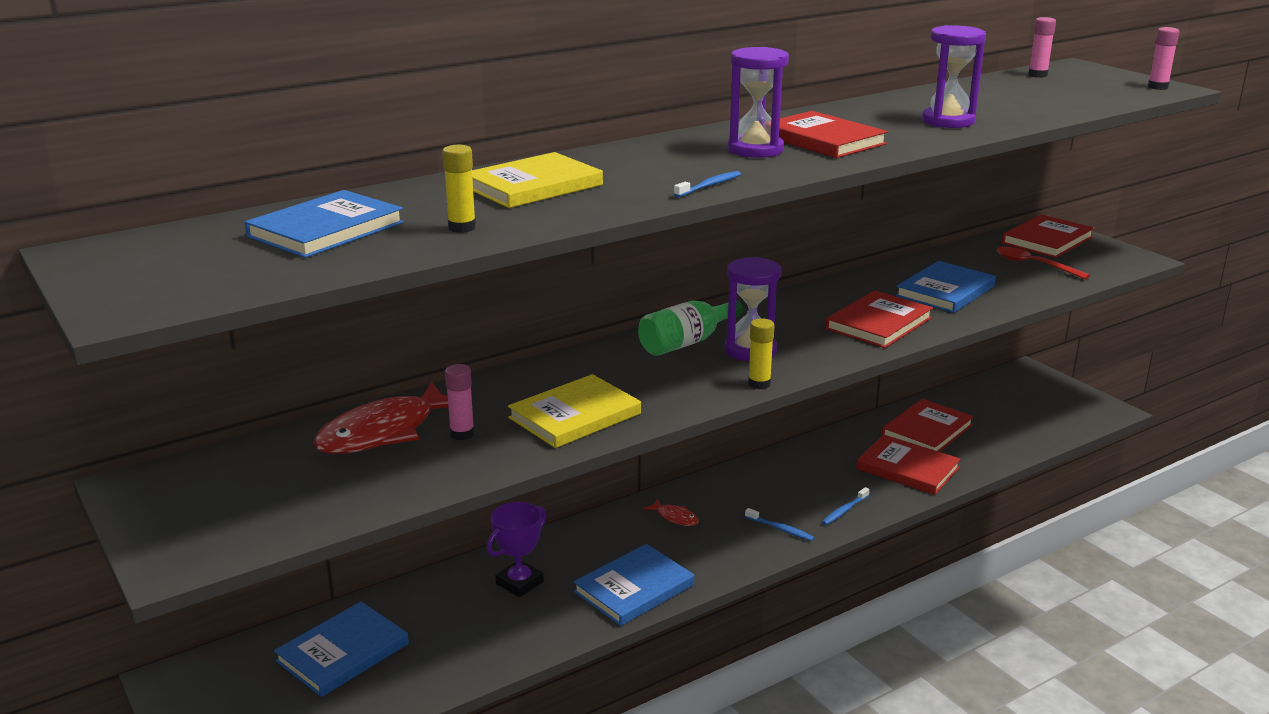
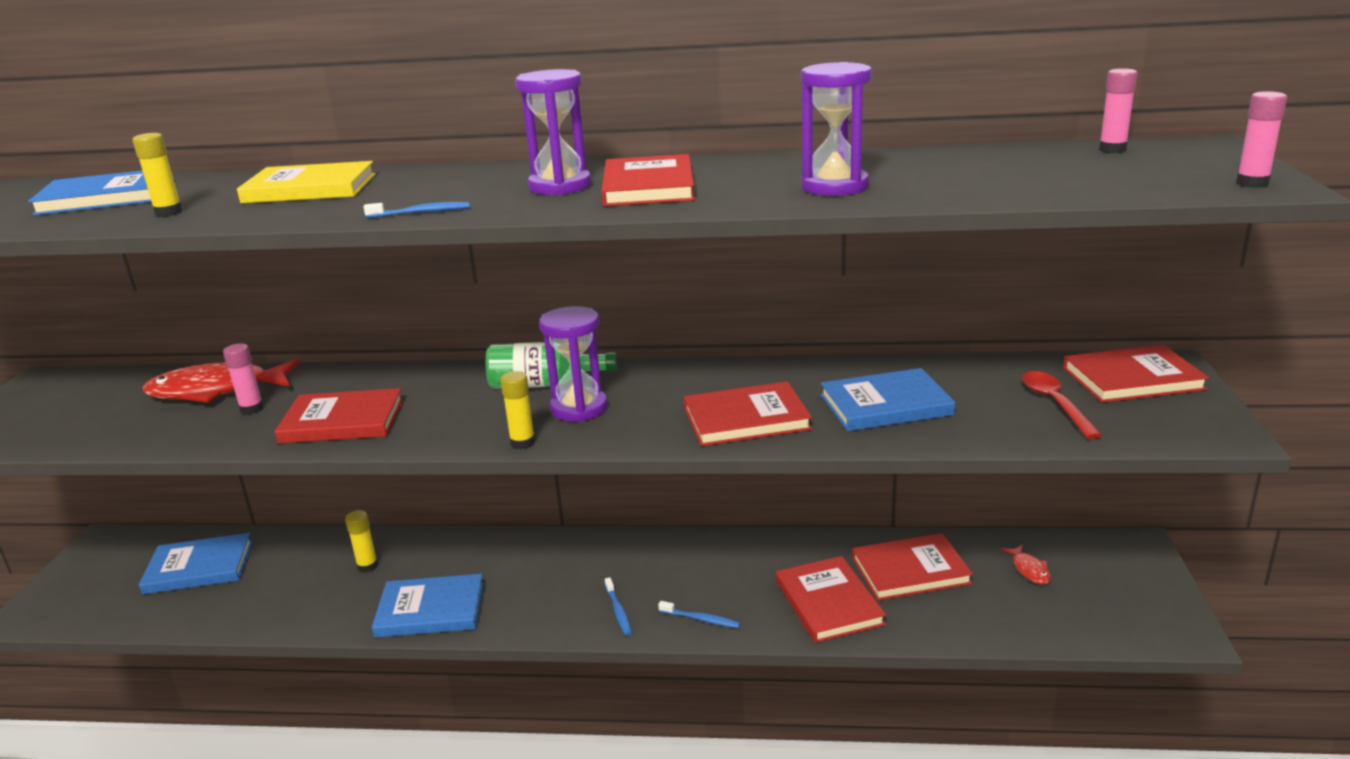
camera: 40 degrees right, 0 degrees up
purple trophy [487,502,547,597] -> yellow glue stick [345,510,378,573]
yellow book [508,374,641,448] -> red book [275,388,403,444]
red fish [643,499,699,526] -> red fish moved to [1001,544,1051,584]
blue toothbrush [822,487,870,525] -> blue toothbrush turned 150 degrees counterclockwise [658,601,740,628]

